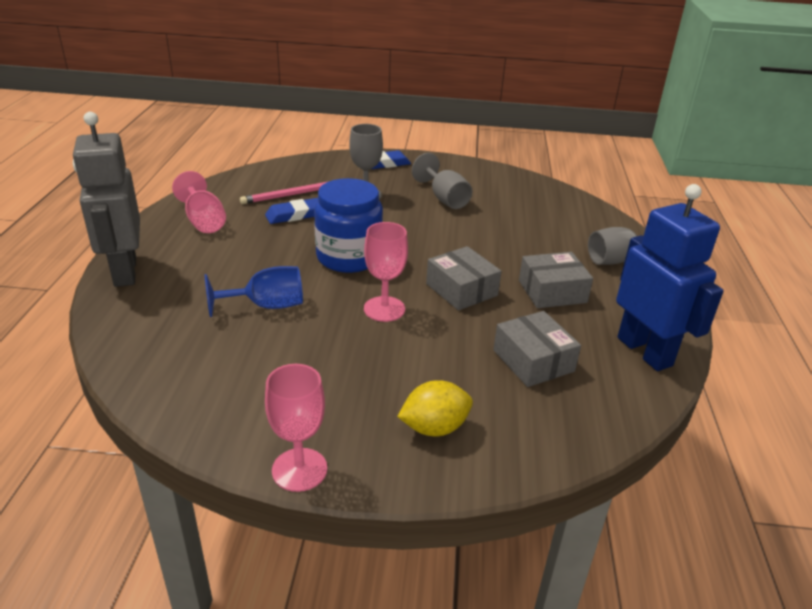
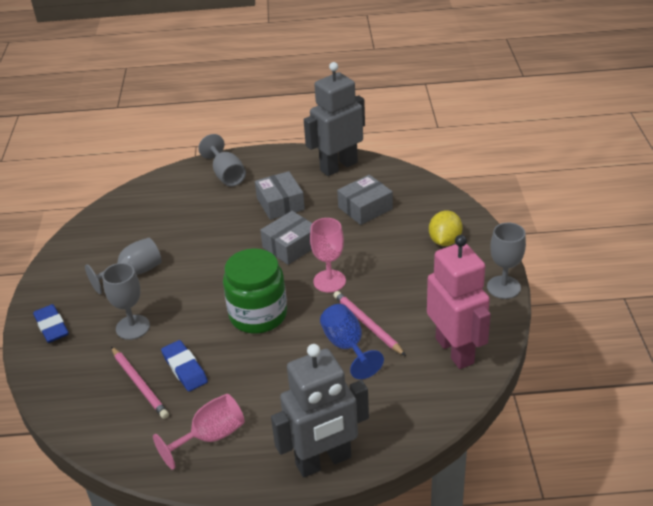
camera: 95 degrees left, 5 degrees up
pink goblet [265,364,327,492] -> grey goblet [487,223,526,299]
blue jar [314,178,383,273] -> green jar [223,248,287,333]
yellow lemon [397,380,473,436] -> yellow lemon turned 45 degrees clockwise [429,210,463,246]
blue robot [616,184,724,371] -> grey robot [304,62,365,176]
none -> pink pencil [333,291,406,356]
none -> pink robot [427,235,491,369]

